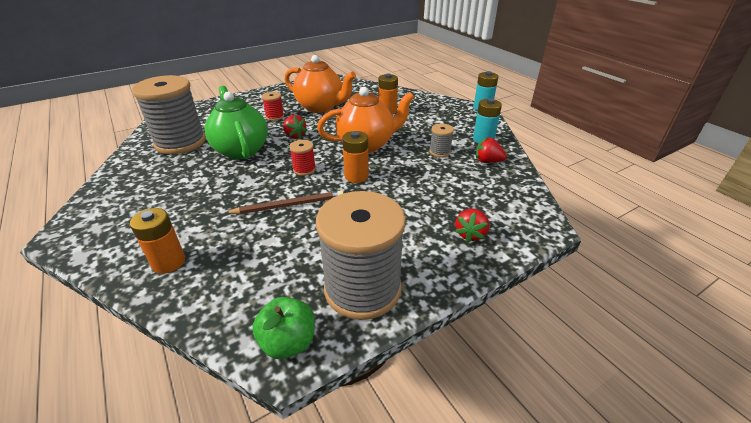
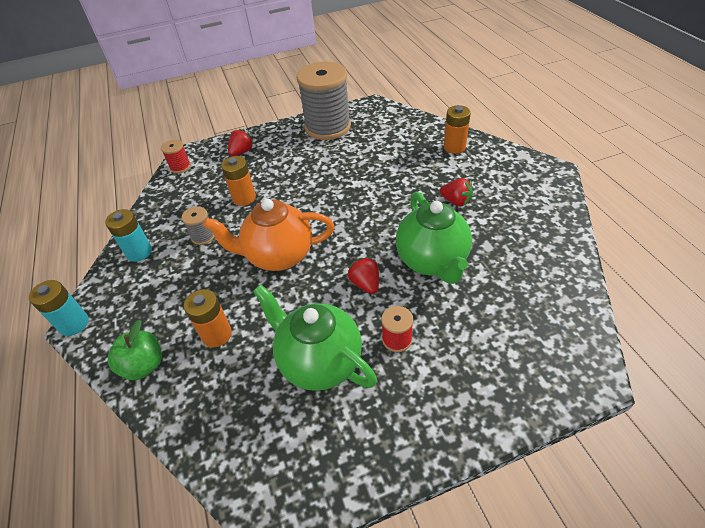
camera: 165 degrees left, 10 degrees up
grey spool [132,75,206,154] -> none
brown pencil [225,190,344,214] -> none
green apple [253,297,315,359] -> green apple moved to [108,320,162,380]
orange teapot [285,55,356,113] -> green teapot [253,284,377,391]
red spool [289,140,316,176] -> red spool moved to [161,140,191,173]
orange battery [342,131,369,183] -> orange battery moved to [221,156,256,206]
red strawberry [476,137,507,163] -> red strawberry moved to [440,178,473,207]

